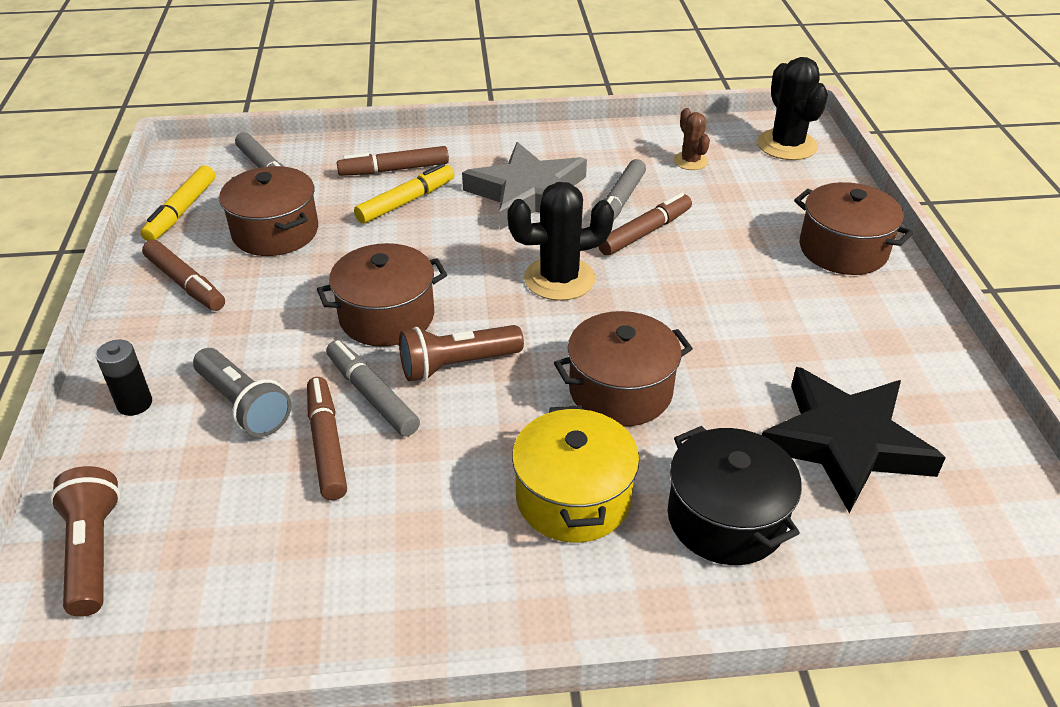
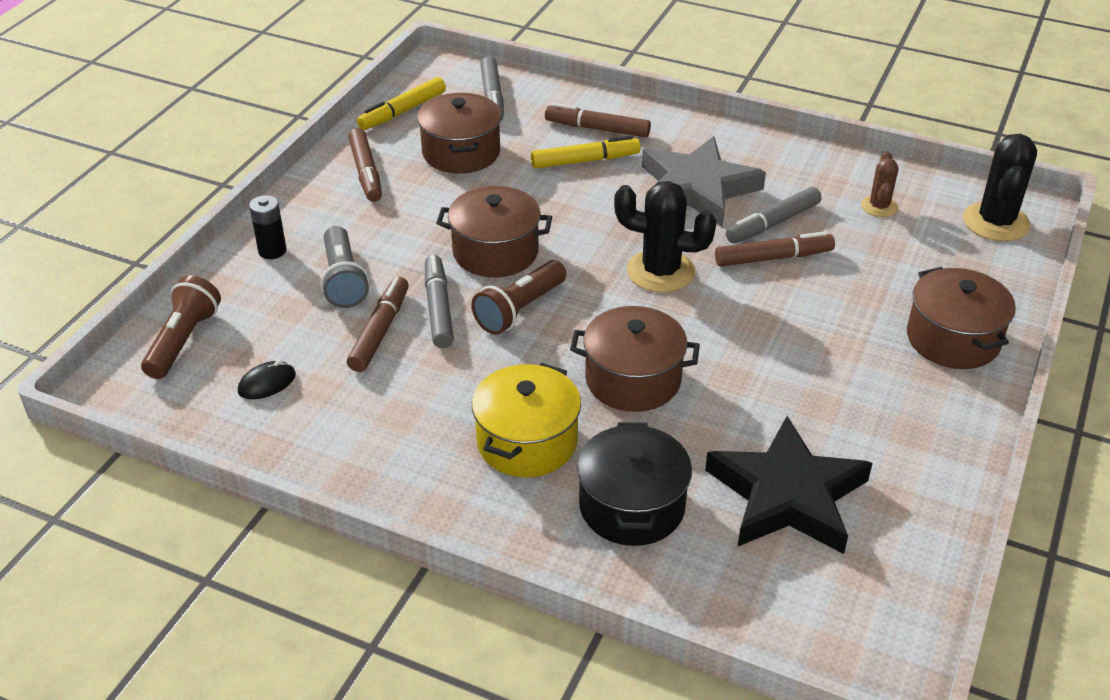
camera: 30 degrees right, 0 degrees up
brown flashlight [399,325,524,382] -> brown flashlight turned 60 degrees counterclockwise [471,260,566,335]
none -> black mouse [238,360,296,399]

